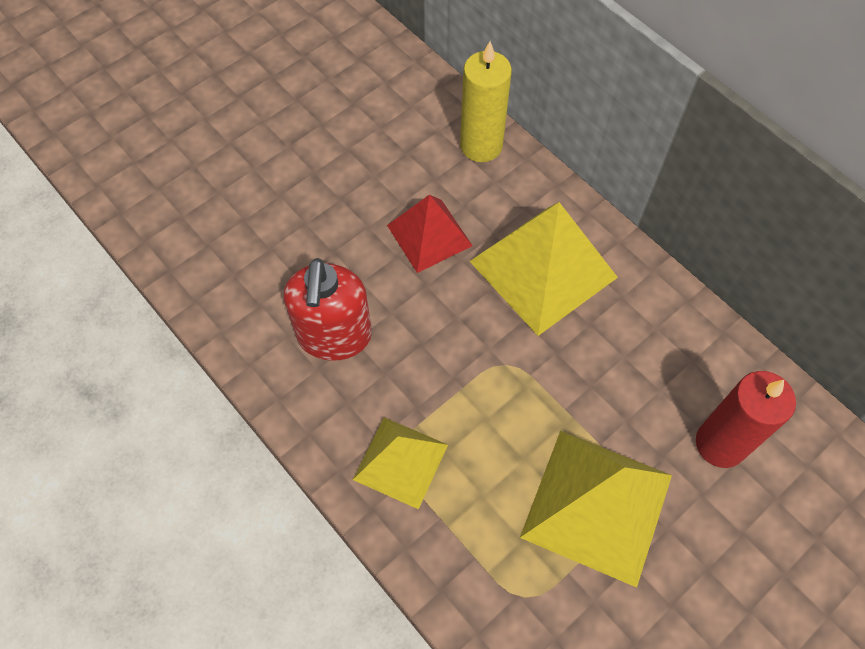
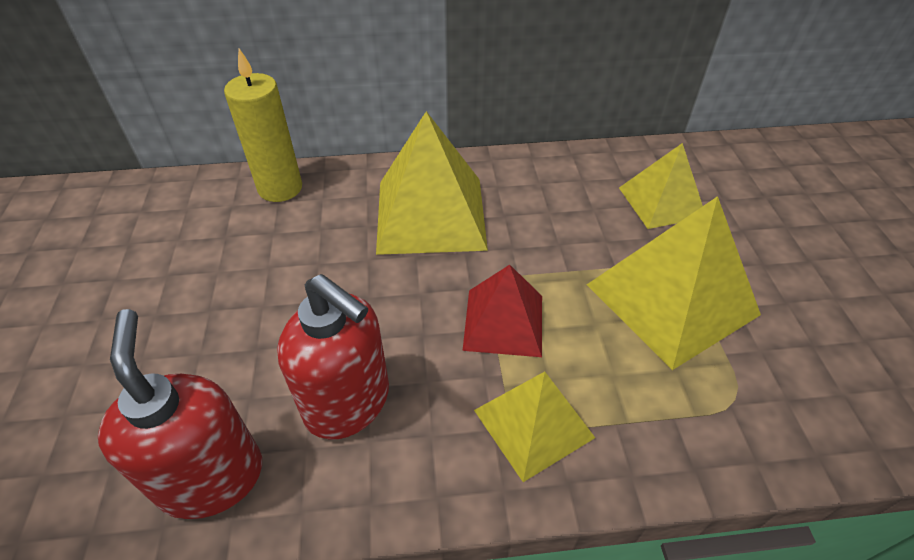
camera: 55 degrees left, 15 degrees down
red pyramid [387,195,473,273] -> red pyramid moved to [462,265,542,357]
red candle [696,371,796,468] -> yellow pyramid [619,143,703,229]
none -> red soap dispenser [98,309,262,519]

